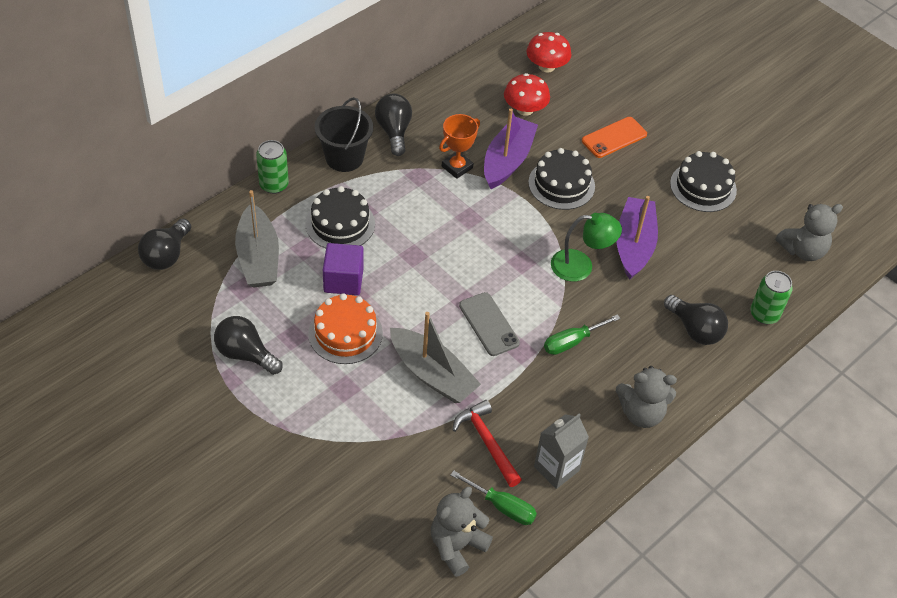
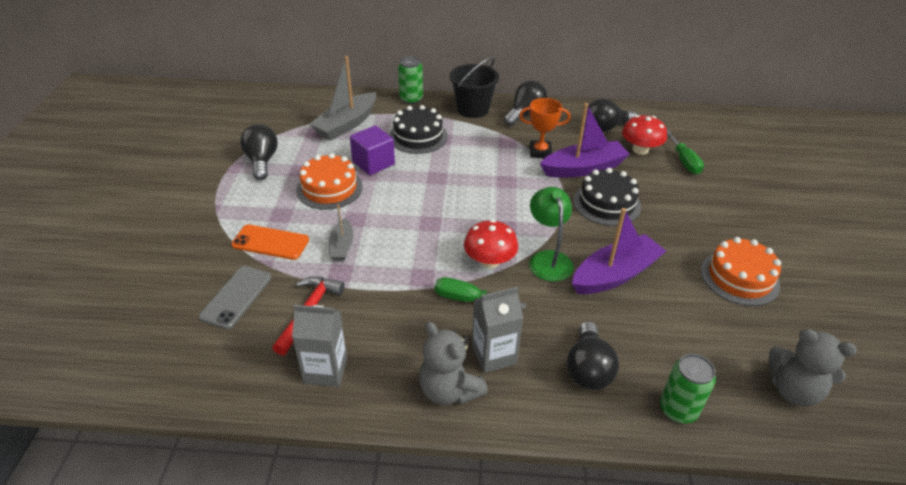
camera: 50 degrees right, 10 degrees down
black light bulb [138,219,191,270] -> black light bulb moved to [586,98,637,132]
grey boat [390,312,481,403] -> grey boat [329,205,353,261], size x0.55
grey teddy bear [431,487,493,577] -> none
green screwdriver [451,470,537,525] -> green screwdriver moved to [667,130,704,174]
grey phone [459,292,520,356] -> grey phone moved to [199,266,271,329]
red mushroom [527,32,571,73] -> red mushroom moved to [464,220,518,268]
green lamp [551,213,622,282] -> green lamp turned 150 degrees counterclockwise [529,187,574,282]
orange phone [582,117,647,158] -> orange phone moved to [231,224,309,260]
black cake [670,151,737,212] -> orange cake [701,237,781,306]
none -> grey carton [472,287,523,373]

